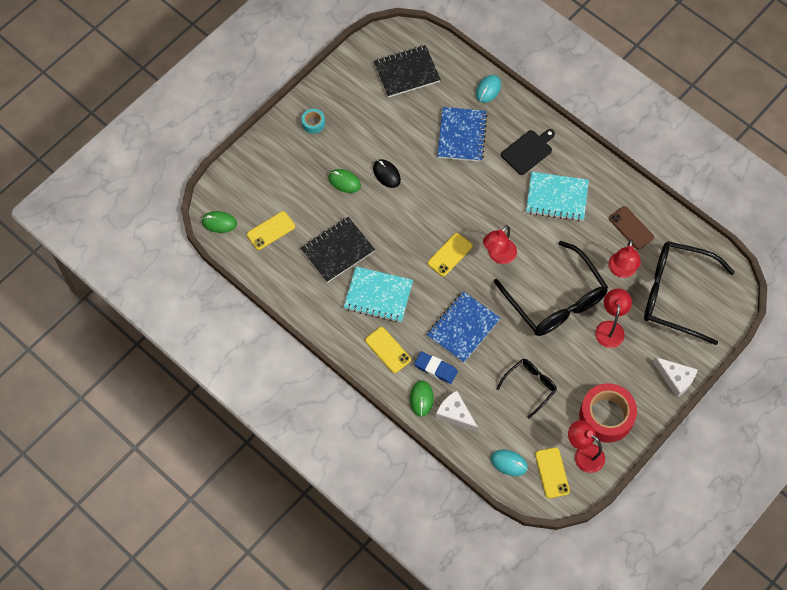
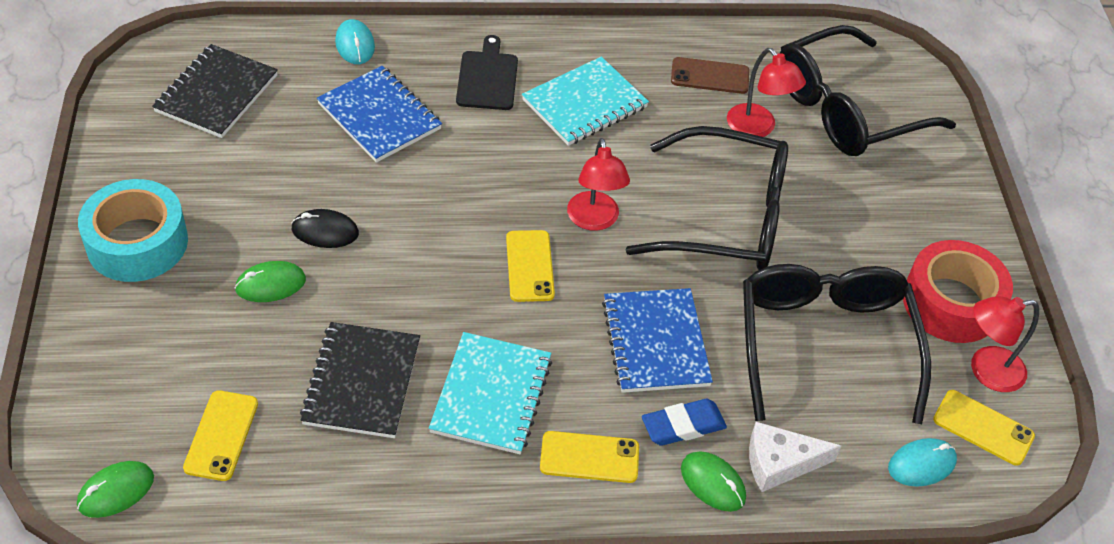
camera: 50 degrees left, 15 degrees down
turquoise tape [301,109,325,134] -> turquoise tape [78,179,188,282], size x2.14
turquoise notebook [344,267,413,323] -> turquoise notebook turned 45 degrees counterclockwise [429,332,552,454]
black glasses [496,359,557,418] -> black glasses [743,264,931,424], size x1.94
red lamp [595,289,632,348] -> none
white cheese [653,357,698,397] -> none

